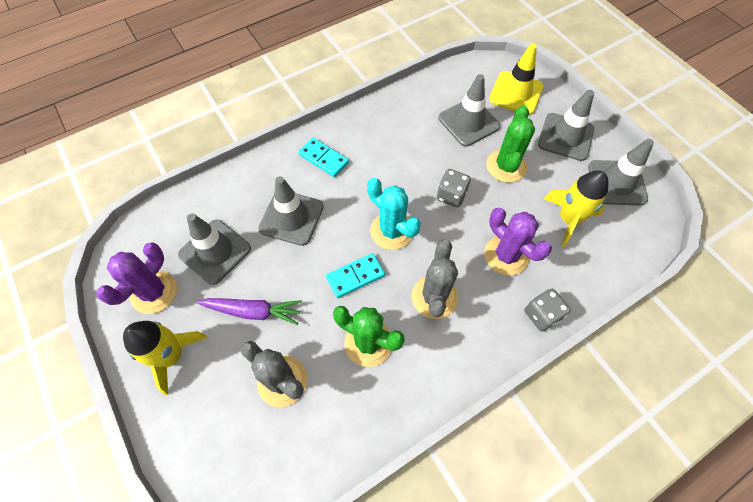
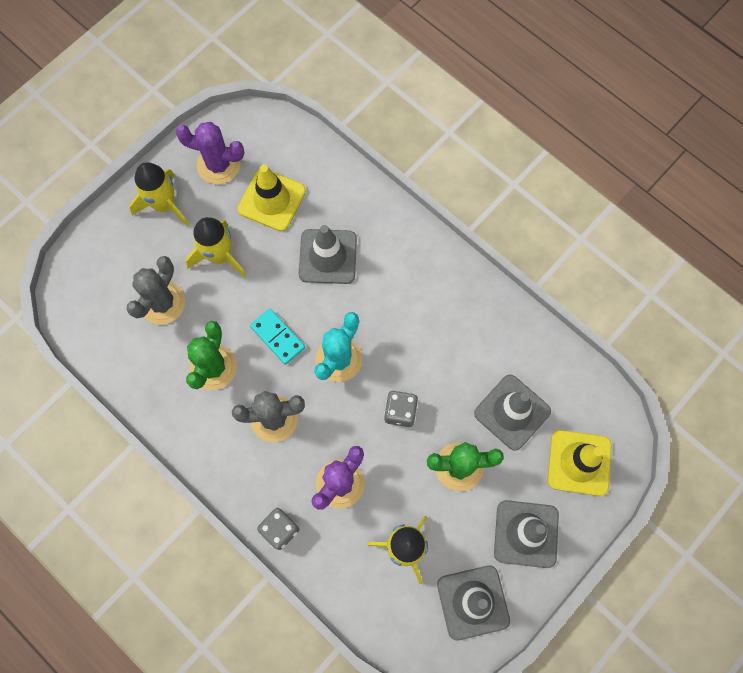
camera: 75 degrees right, 10 degrees up
grey traffic cone [178,213,251,285] -> yellow traffic cone [238,164,306,231]
purple carrot [196,298,302,325] -> yellow rocket [185,217,247,278]
turquoise domino [298,138,349,177] -> none

